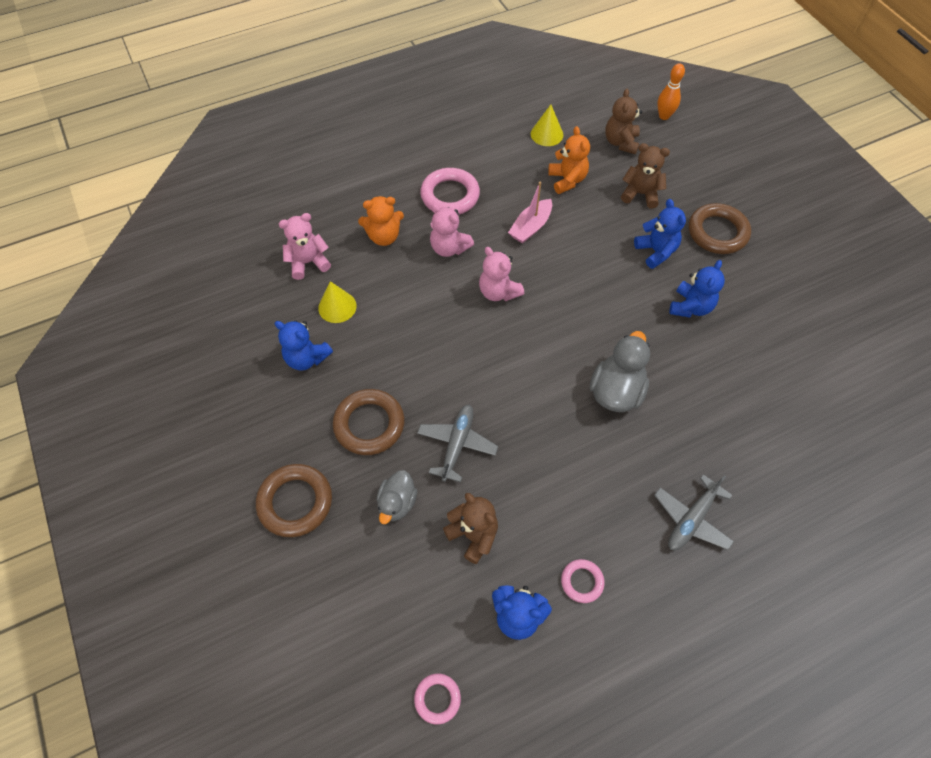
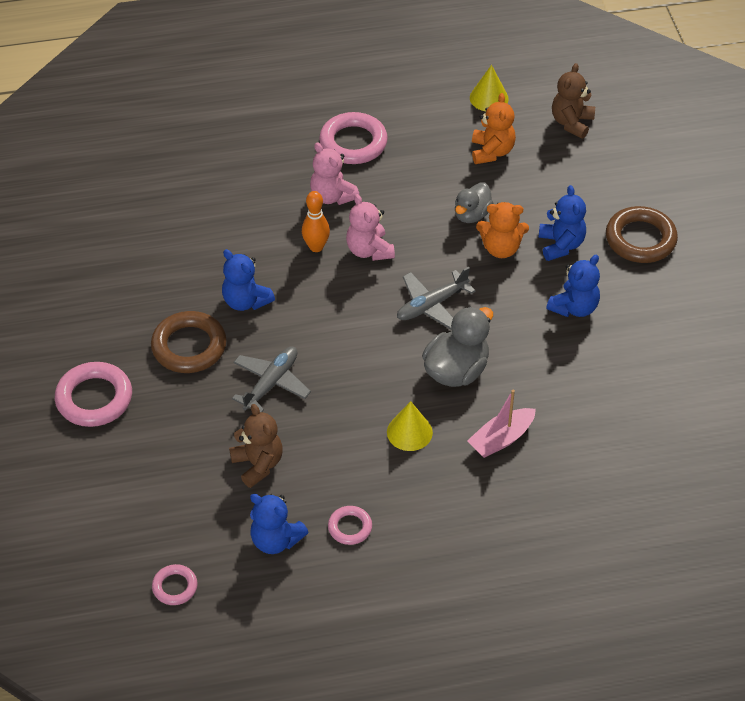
camera: 15 degrees right, 10 degrees down
brown ring [256,464,332,537] -> pink ring [55,362,132,427]
blue teddy bear [274,320,333,371] -> blue teddy bear moved to [222,249,275,311]
pink teddy bear [279,213,331,280] -> none
yellow cone [318,281,357,323] -> yellow cone moved to [387,401,433,451]
orange teddy bear [358,196,404,246] -> orange teddy bear moved to [476,202,529,258]
grey duck [377,470,417,524] -> grey duck moved to [455,182,493,223]
pink boat [508,182,552,244] -> pink boat moved to [467,390,536,458]
brown teddy bear [621,143,670,208] -> none
grey plane [654,474,734,550] -> grey plane moved to [397,267,476,330]
orange bowling pin [657,63,685,120] -> orange bowling pin moved to [302,191,330,252]

